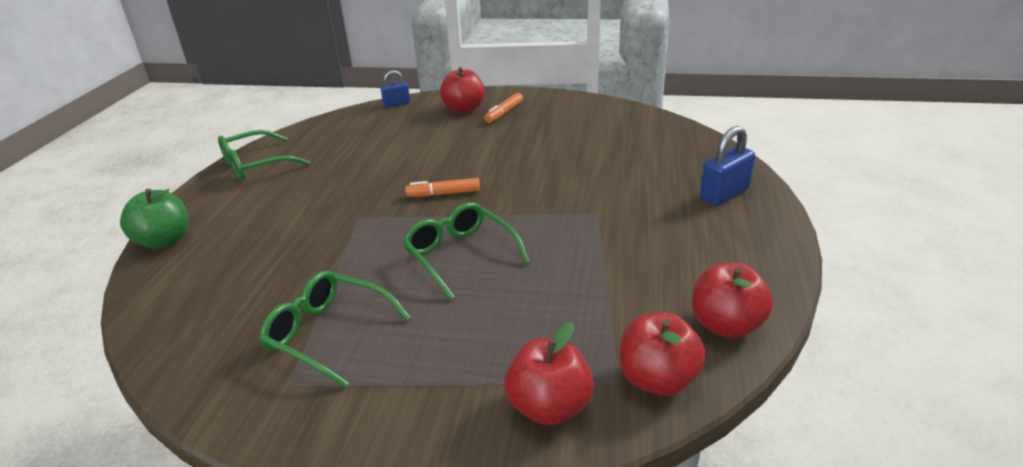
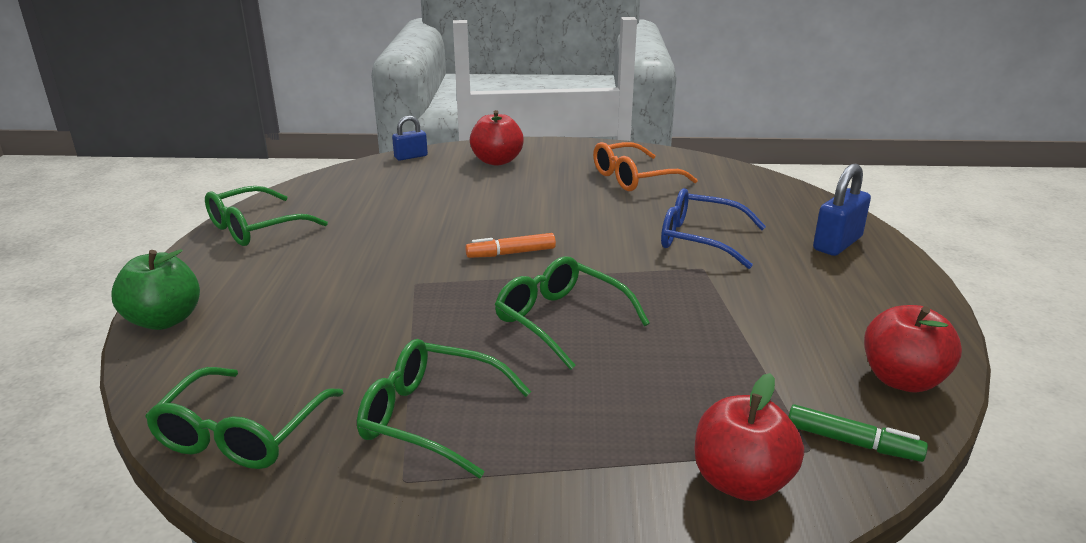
camera: 10 degrees left, 5 degrees down
orange marker [484,93,523,123] -> none
red apple [619,312,706,396] -> green marker [788,404,928,462]
none -> green glasses [145,367,343,469]
none -> orange glasses [593,142,698,191]
none -> blue glasses [661,188,766,269]

